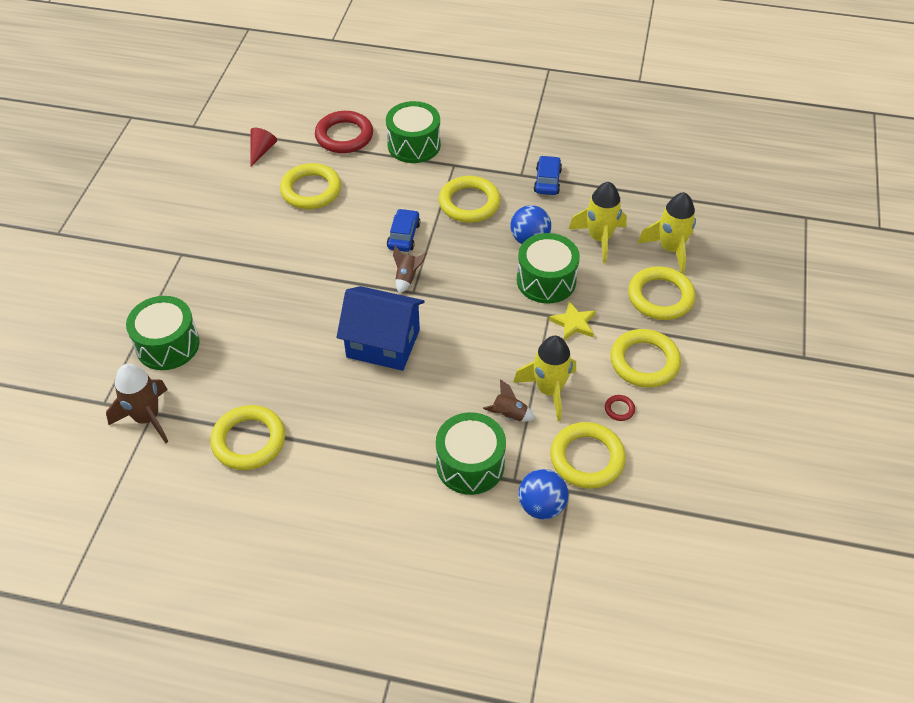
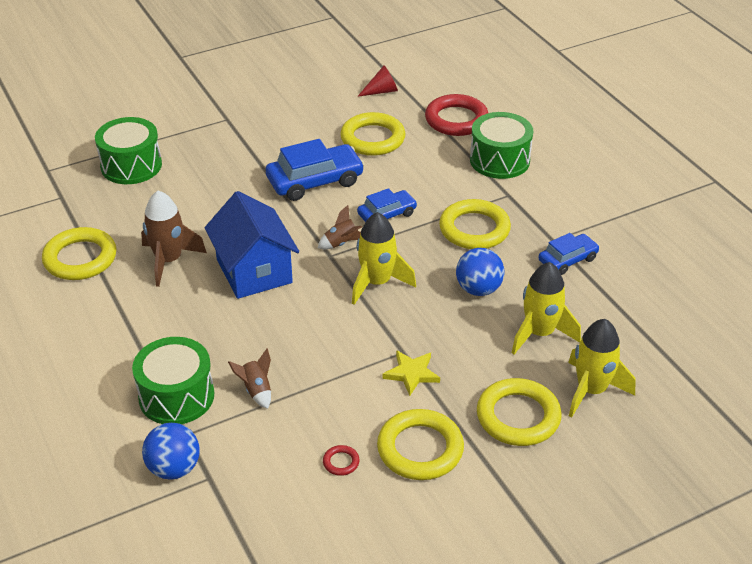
camera: 50 degrees right, 10 degrees down
brown rocket [106,364,168,443] -> brown rocket moved to [141,191,207,287]
yellow rocket [513,336,576,421] -> yellow rocket moved to [352,212,416,305]
green drum [517,233,580,304] -> none
yellow ring [550,422,626,489] -> none
none -> blue car [266,139,364,201]

